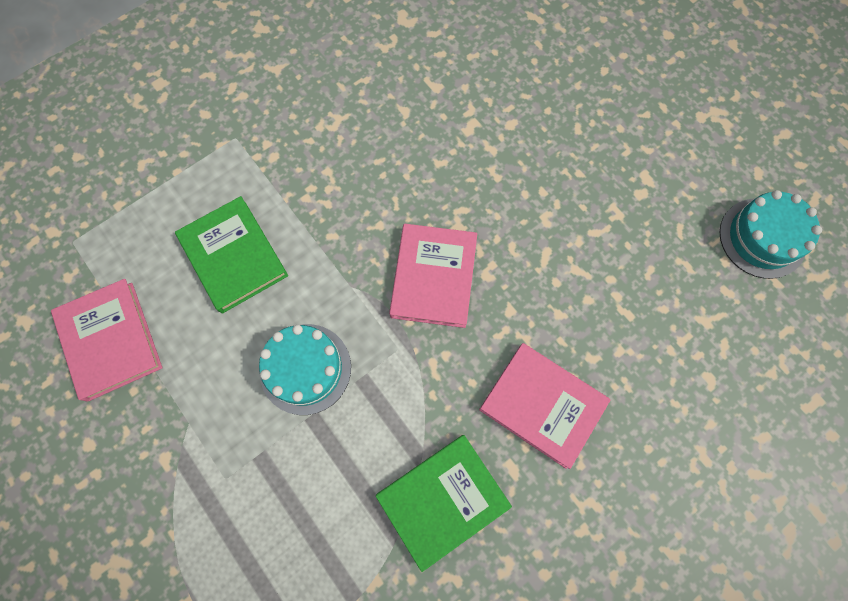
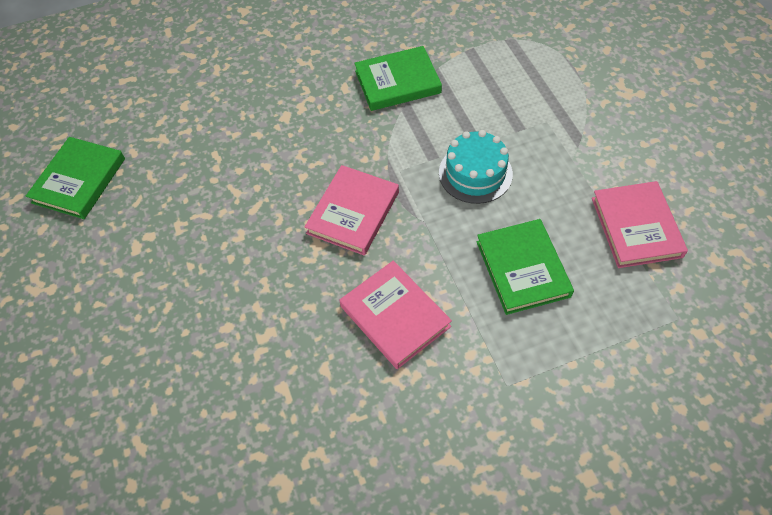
camera: 160 degrees left, 15 degrees down
pink book [479,343,610,469] -> pink book moved to [340,261,452,369]
turquoise cake [719,190,822,279] -> green book [26,137,125,219]

